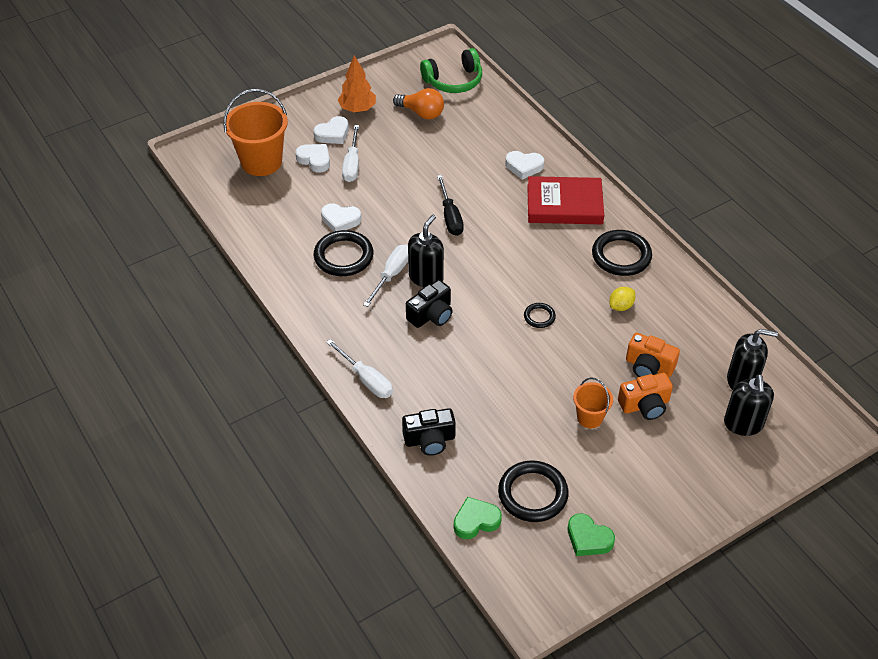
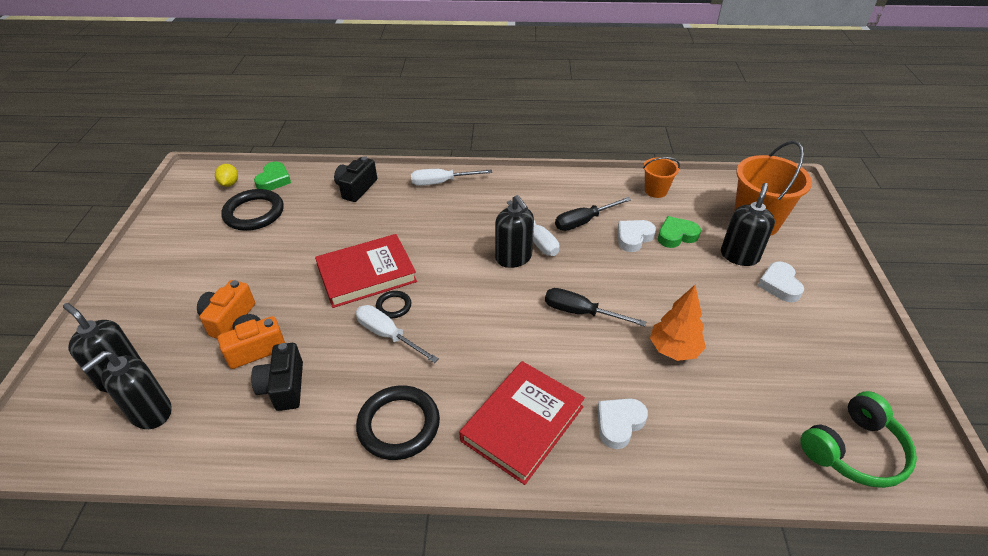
camera: 125 degrees right, 5 degrees down
white heart [295,144,330,173] -> black soap dispenser [721,183,775,266]
black ring [314,230,373,276] -> black screwdriver [555,197,631,231]
orange tree [338,55,376,112] -> orange tree moved to [650,285,706,361]
white screwdriver [342,125,359,182] -> white screwdriver moved to [356,305,439,363]
orange light bulb [393,88,444,119] -> none
black camera [406,279,453,328] -> black camera moved to [251,343,303,411]
green headphones [420,48,482,93] -> green headphones turned 135 degrees counterclockwise [800,391,917,488]
green heart [568,513,615,556] -> green heart moved to [658,216,701,248]
orange bucket [573,378,613,428] -> orange bucket moved to [643,157,680,198]
yellow lemon [609,287,635,311] -> yellow lemon moved to [215,164,238,187]
none -> red book [315,234,417,308]

